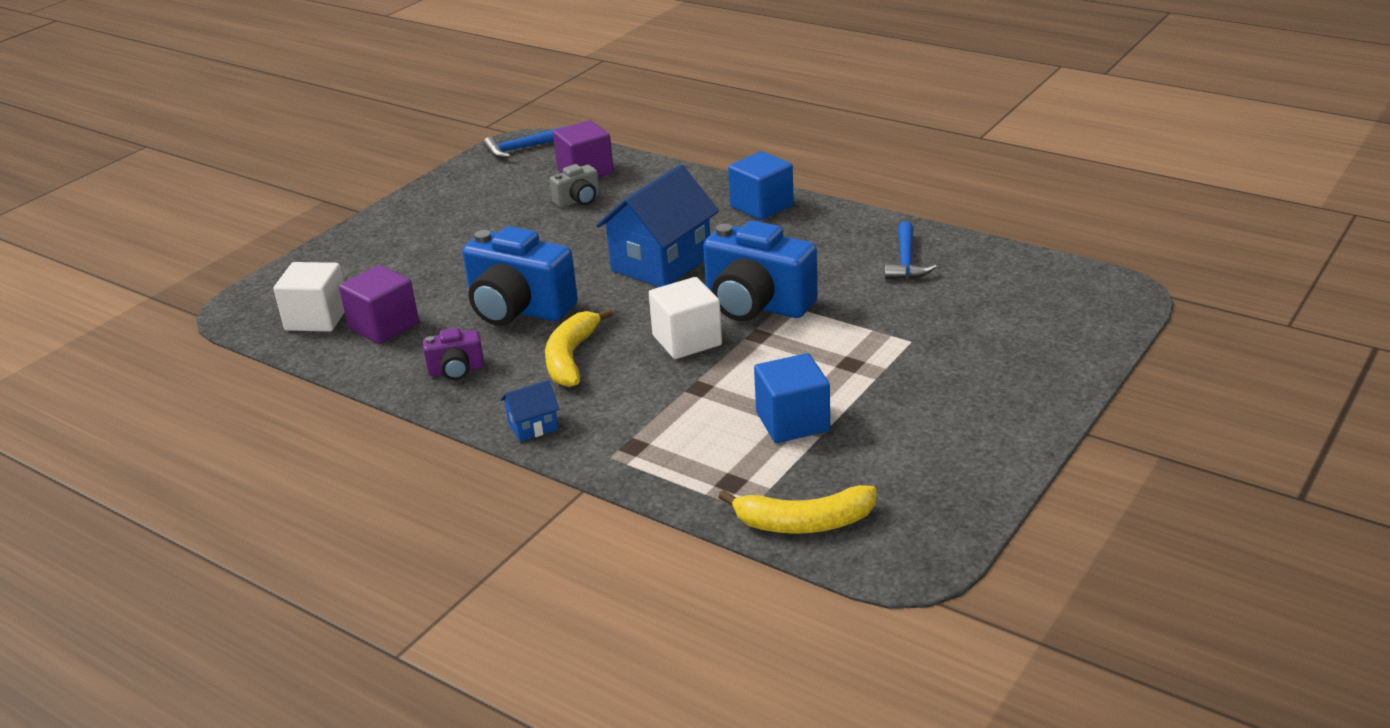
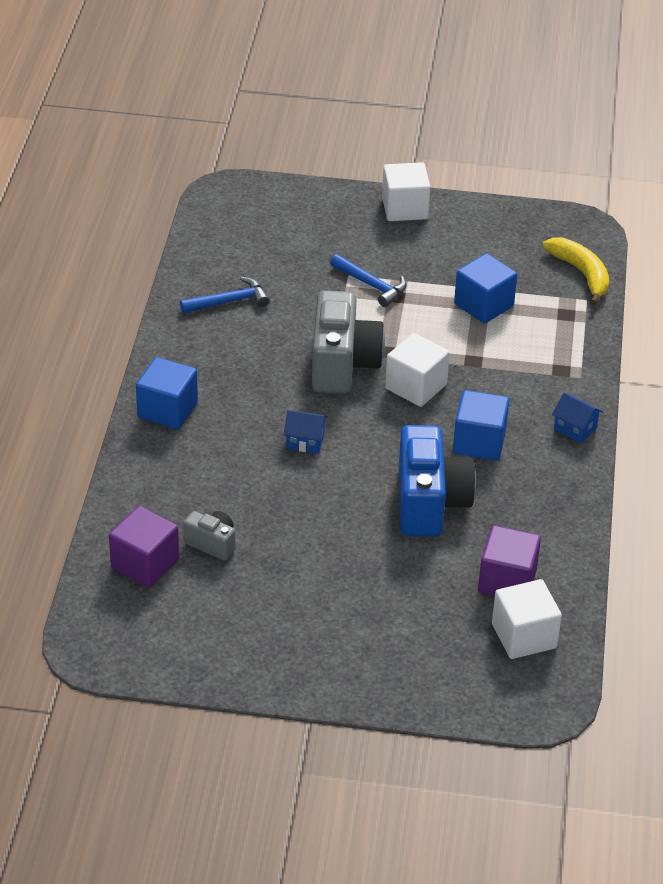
camera: 120 degrees left, 10 degrees up
purple camera [423,328,484,380] -> none
blue hammer [484,126,565,158] -> blue hammer moved to [330,254,407,307]
yellow banana [545,308,613,387] -> blue cube [453,390,509,461]
blue house [596,165,719,287] -> blue house [284,410,328,454], size x0.45
blue camera [703,221,818,321] -> grey camera [312,290,385,393]
none -> white cube [382,162,430,221]

